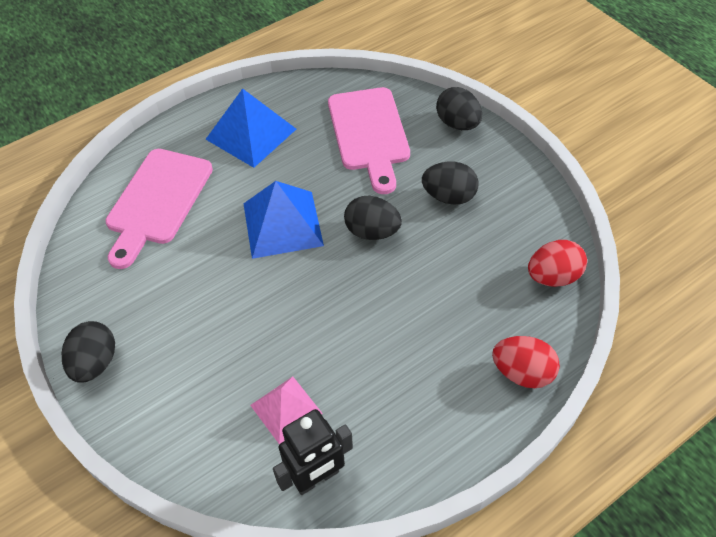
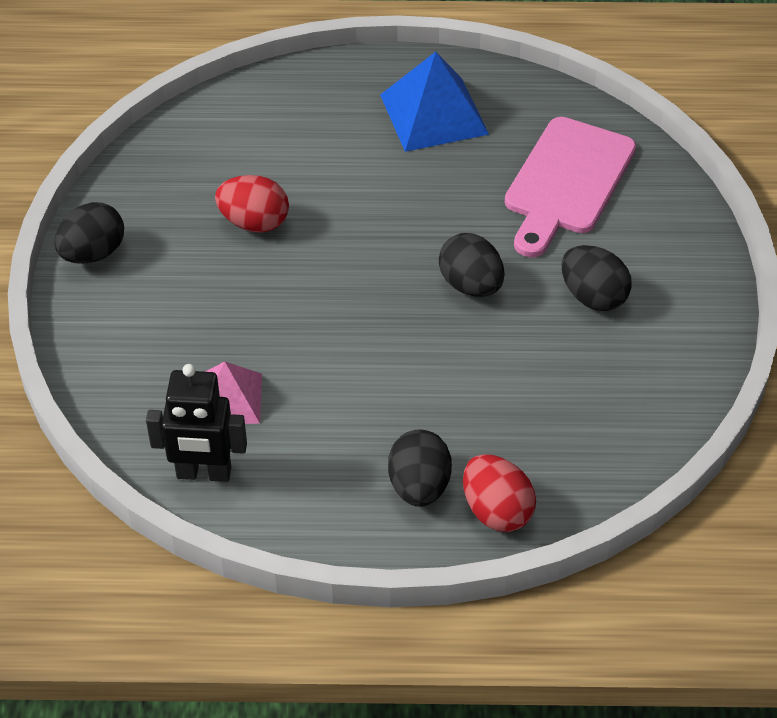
camera: 35 degrees right, 5 degrees down
pink cutting board [105,149,213,269] -> none
blue pyramid [243,181,324,259] -> none
black egg [436,87,482,130] -> black egg moved to [388,429,452,507]
red egg [528,240,587,287] -> red egg moved to [215,175,289,232]

